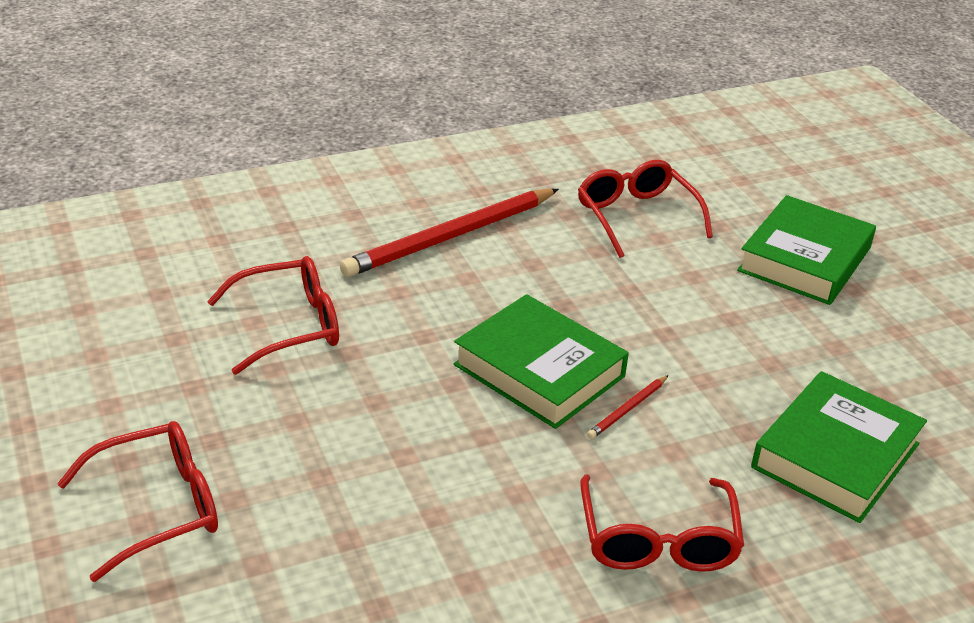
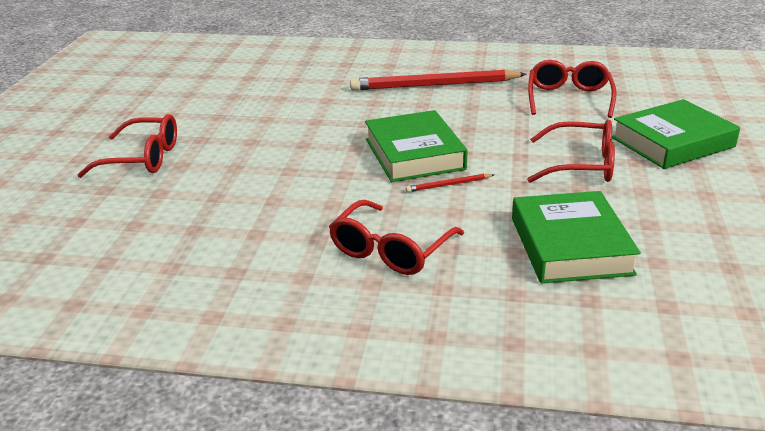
camera: 35 degrees right, 5 degrees down
red glasses [207,256,339,375] -> red glasses moved to [527,120,615,183]
green book [751,371,927,523] -> green book turned 75 degrees counterclockwise [512,191,641,284]

